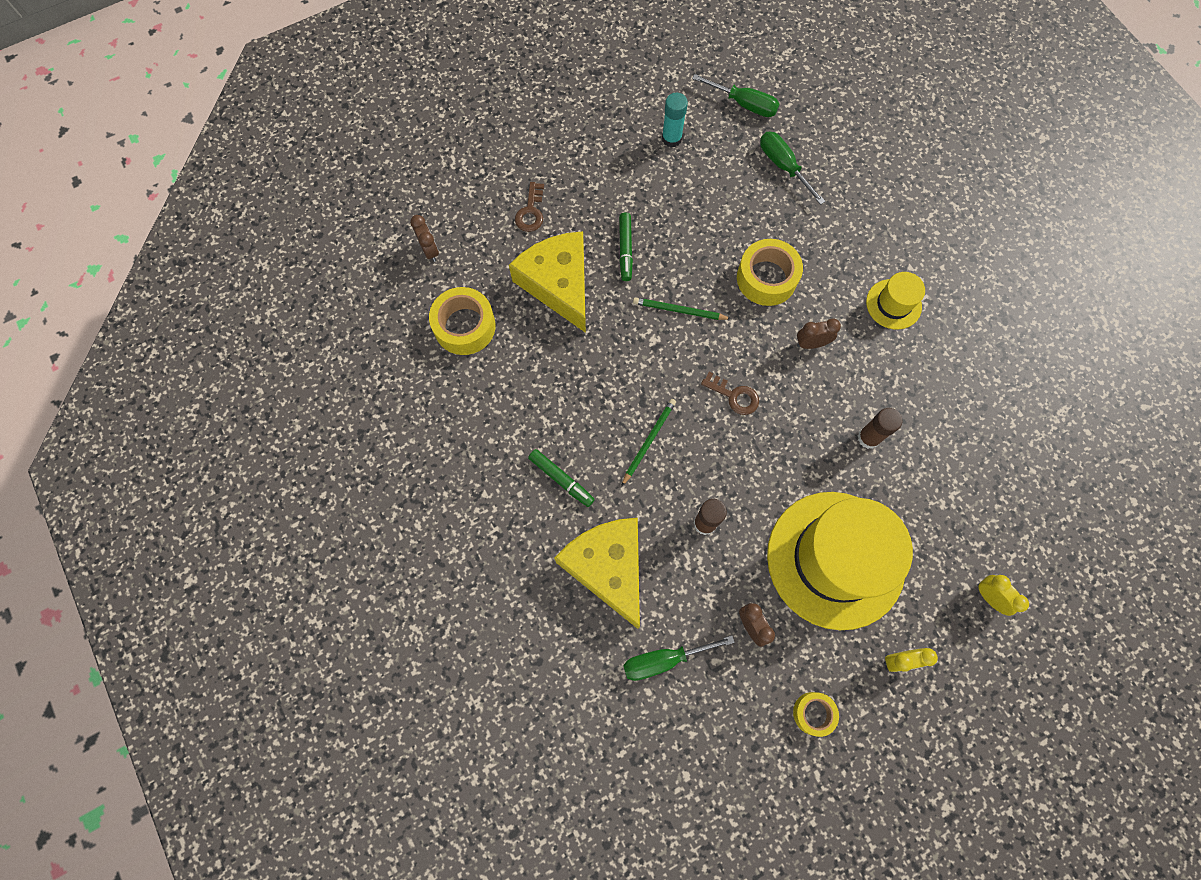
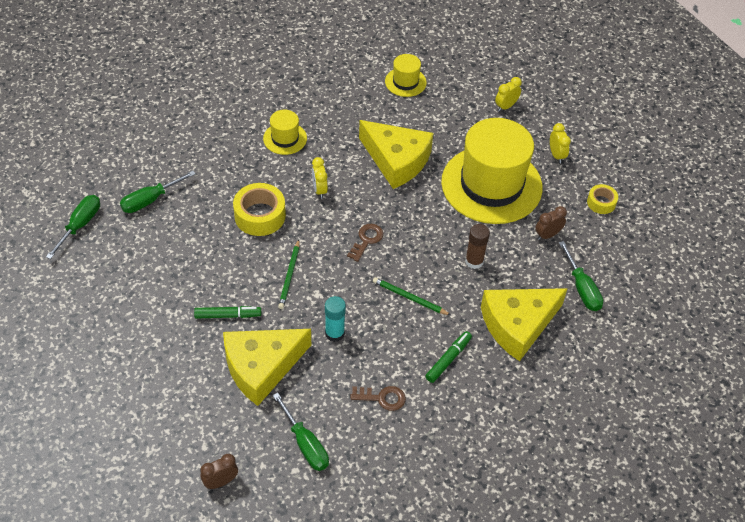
camera: 95 degrees left, 20 degrees down
yellow tape [429,287,496,355] -> green screwdriver [273,393,329,471]
brown key [515,182,544,232] -> brown key moved to [350,386,406,411]
turquoise glue stick [662,93,688,147] -> turquoise glue stick moved to [325,296,346,342]
brown clock [797,318,841,349] -> yellow clock [312,157,328,199]
brown glue stick [858,408,902,449] -> yellow cheese [359,120,433,189]
none -> yellow hat [385,54,427,97]

